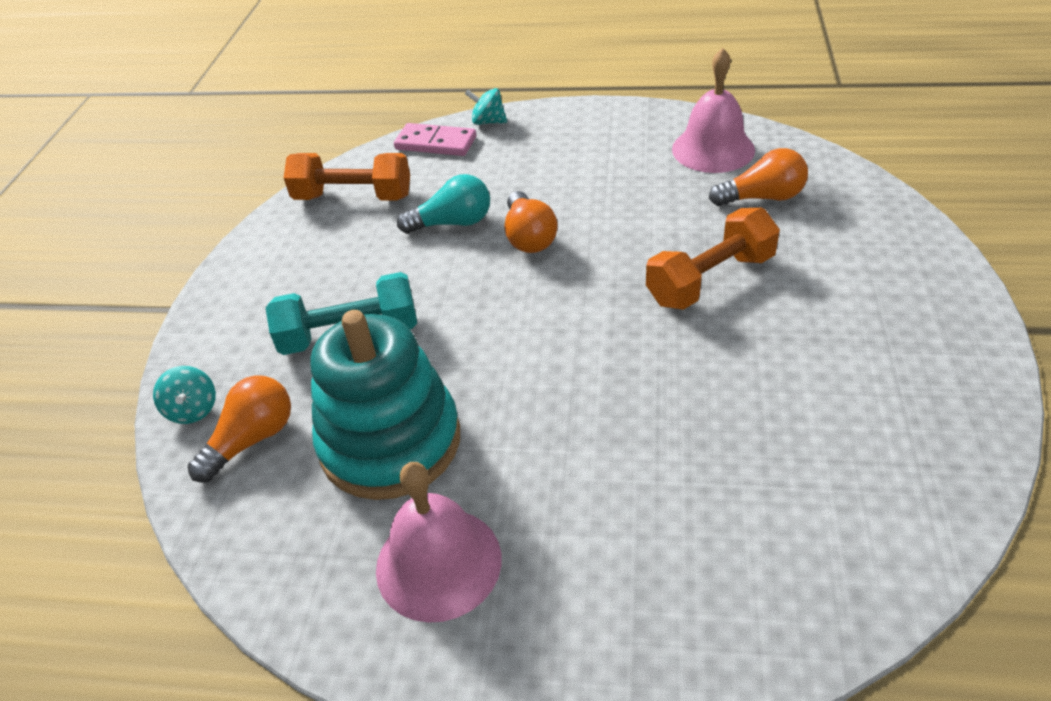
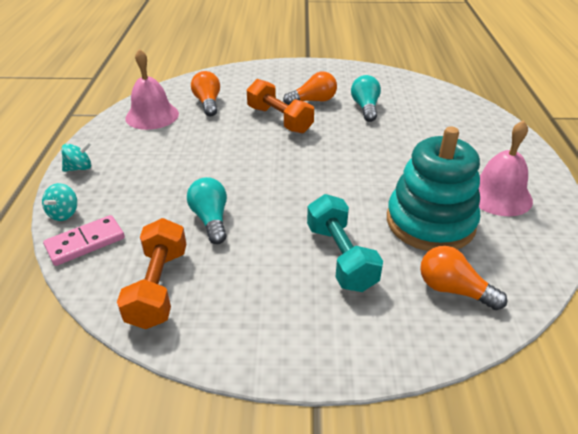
camera: 100 degrees left, 5 degrees down
turquoise spinning top [153,366,216,424] -> turquoise spinning top moved to [61,142,92,172]
pink domino [394,123,476,156] -> pink domino turned 45 degrees clockwise [43,215,125,266]
orange light bulb [505,191,558,253] -> orange light bulb moved to [283,71,337,105]
none -> turquoise light bulb [351,75,381,122]

